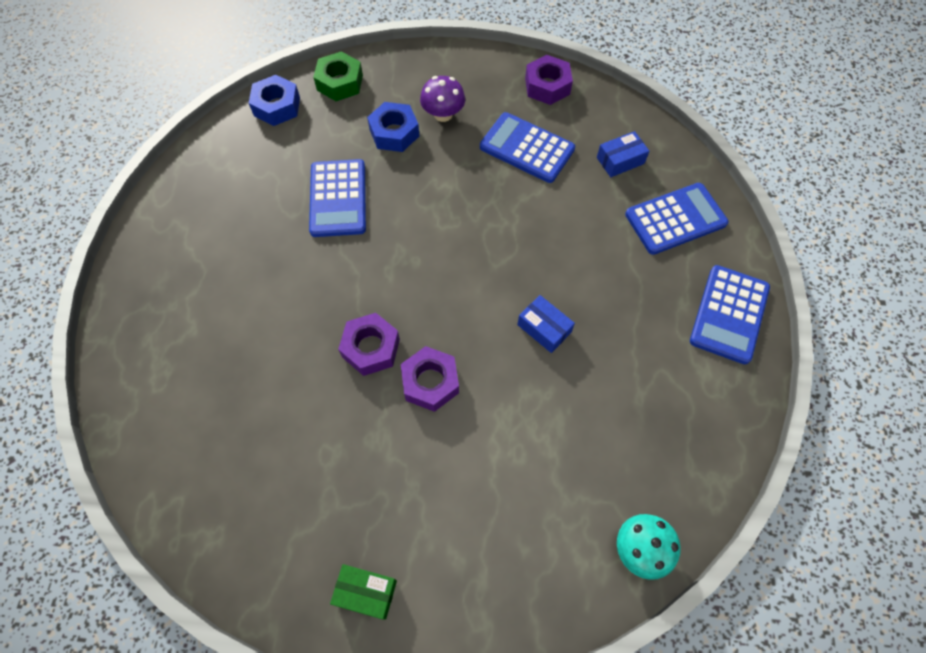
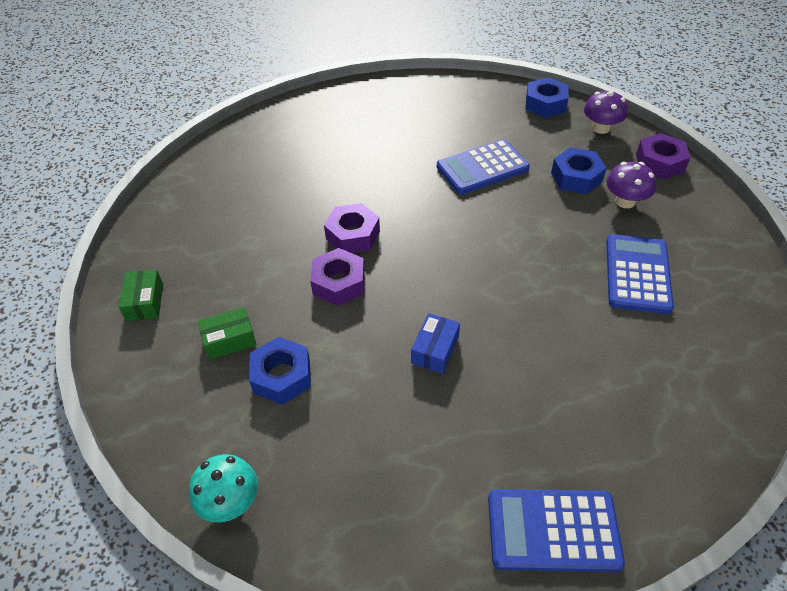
camera: 70 degrees right, 15 degrees down
green nut [313,51,363,101] -> purple mushroom [584,90,628,134]
purple nut [525,55,573,105] -> purple nut moved to [636,133,690,180]
blue box [597,131,649,177] -> none
blue calculator [625,183,729,255] -> none
none -> green box [198,307,257,360]
none -> blue nut [249,337,311,405]

